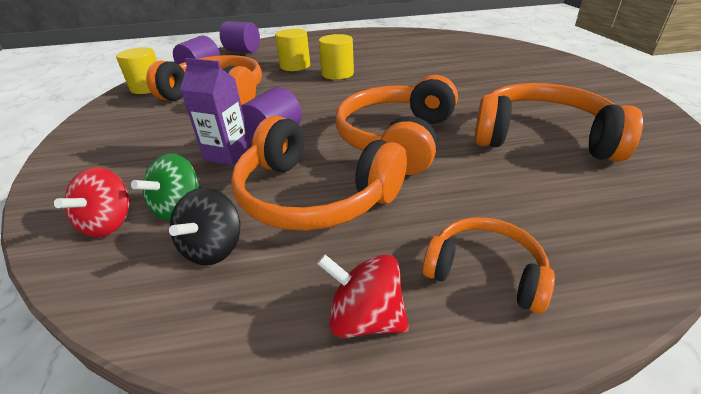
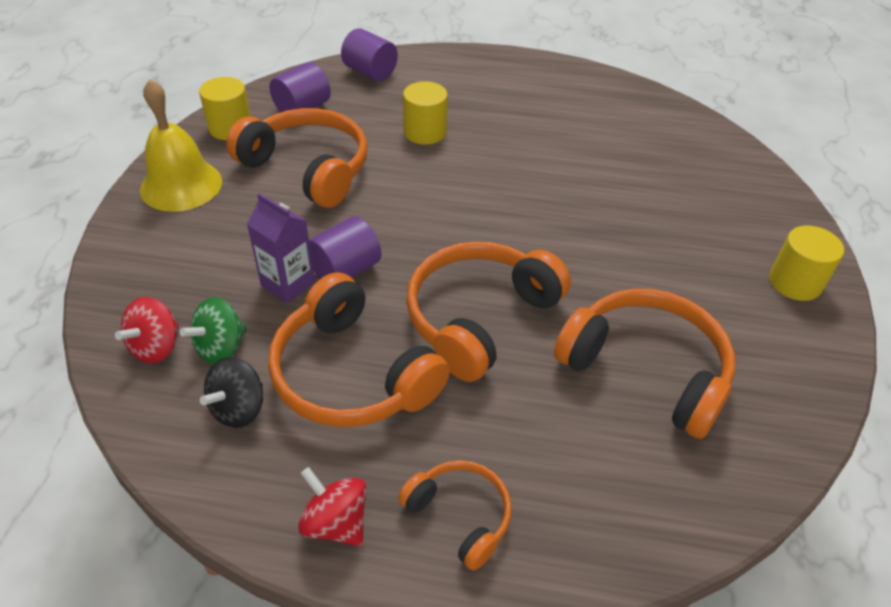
camera: 15 degrees right, 10 degrees up
yellow cylinder [319,34,354,80] -> yellow cylinder moved to [769,226,844,301]
none -> yellow bell [140,79,222,212]

